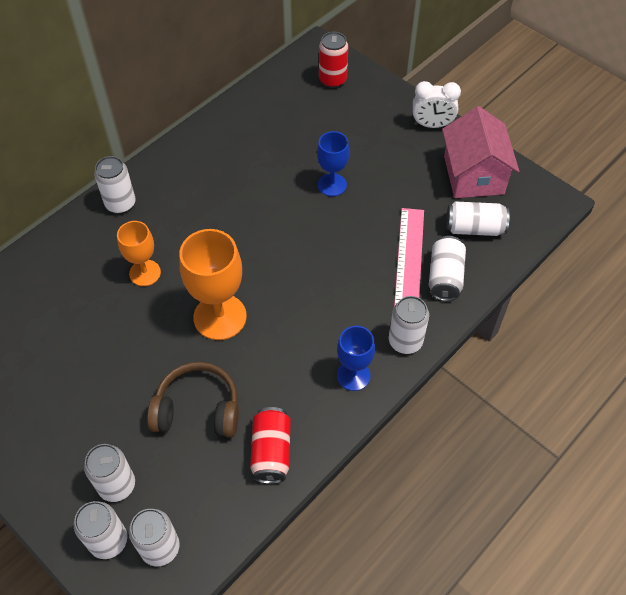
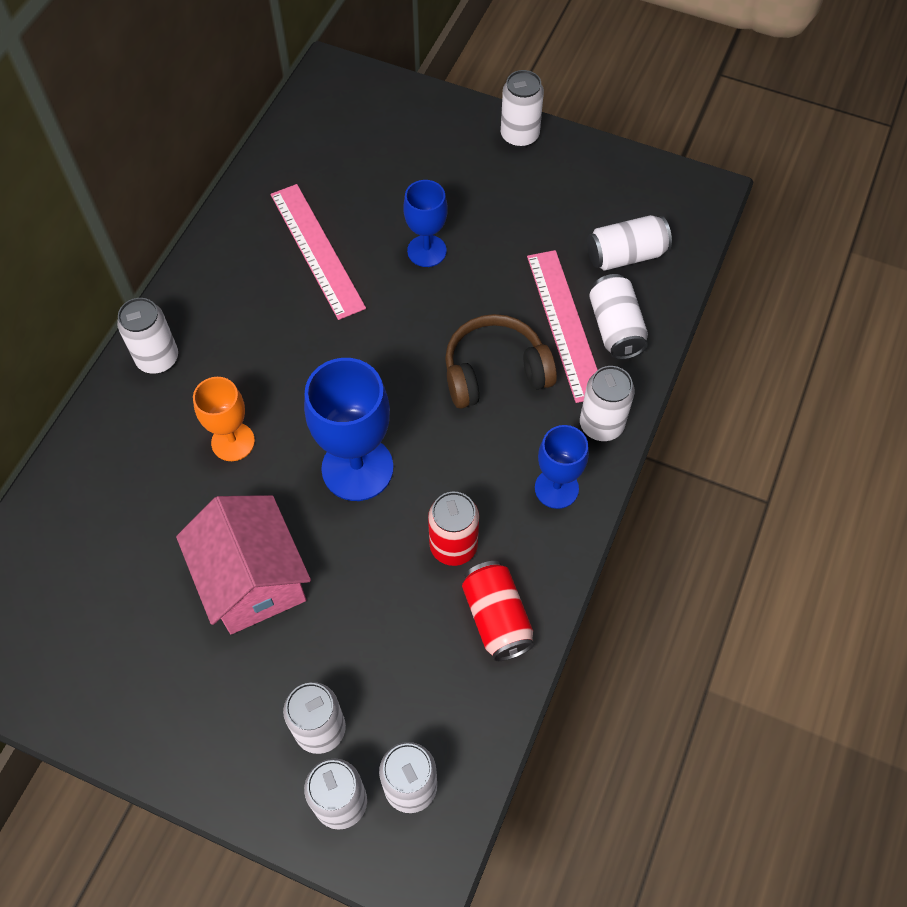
camera: 20 degrees left, 5 degrees up
brown headphones [147,362,239,438] -> brown headphones moved to [445,314,557,409]
orange goblet [179,229,247,340] -> blue goblet [304,358,393,501]
red can [319,32,348,88] -> red can moved to [428,492,479,566]
white clock [412,81,461,128] -> white can [501,70,544,148]
pink house [442,106,519,198] -> pink house moved to [176,495,311,634]
none -> pink ruler [271,184,366,320]

